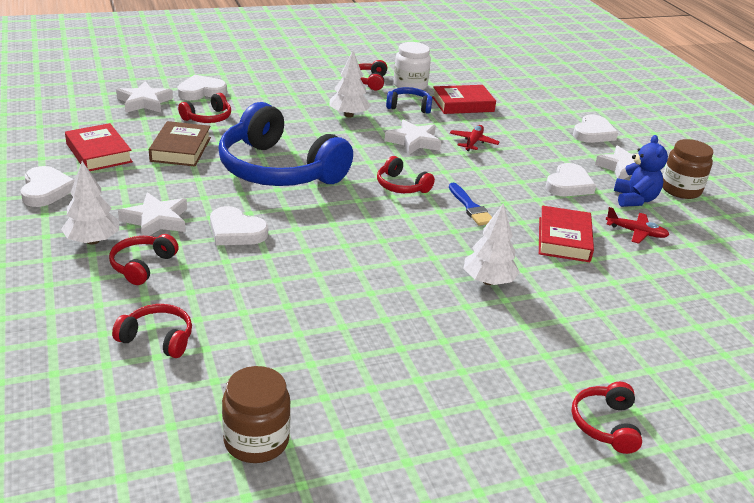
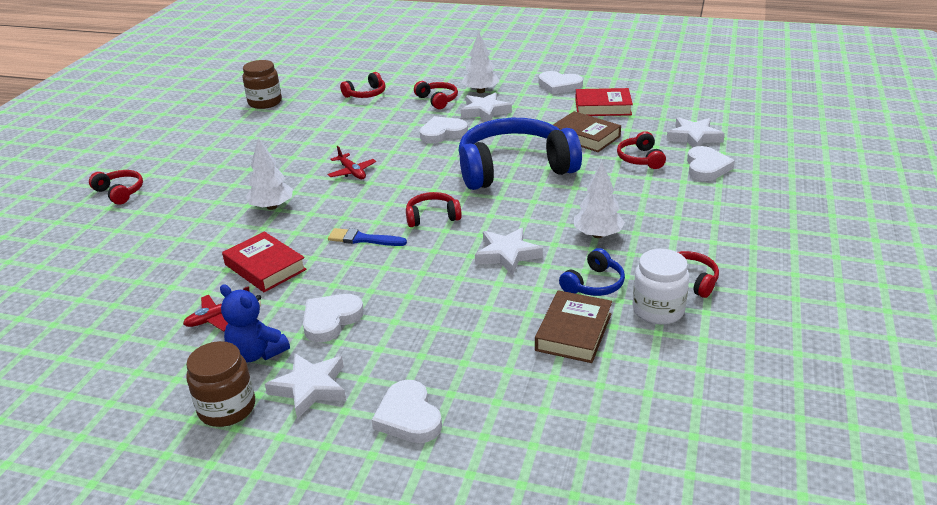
camera: 130 degrees right, 0 degrees up
red book [432,85,496,114] -> brown book [535,290,612,363]
red plane [450,125,499,151] -> red plane moved to [327,146,376,179]
white heart [545,163,596,196] -> white heart turned 60 degrees clockwise [303,294,364,343]

